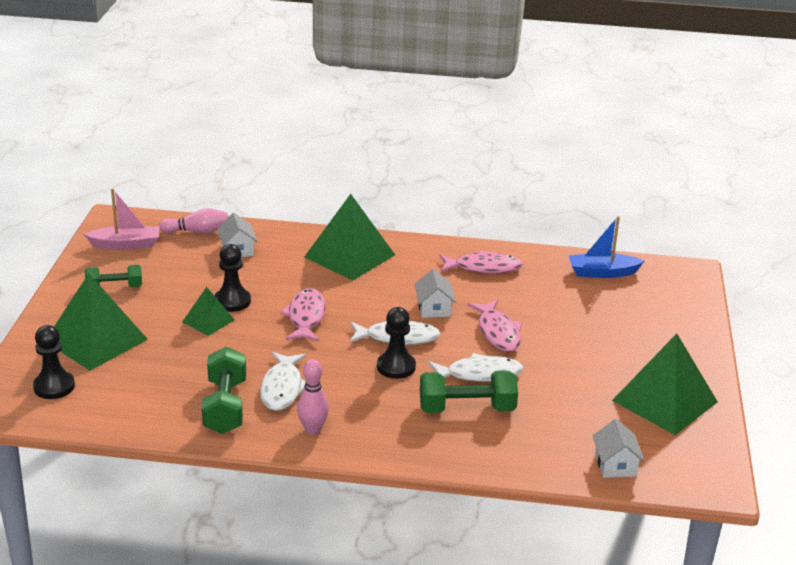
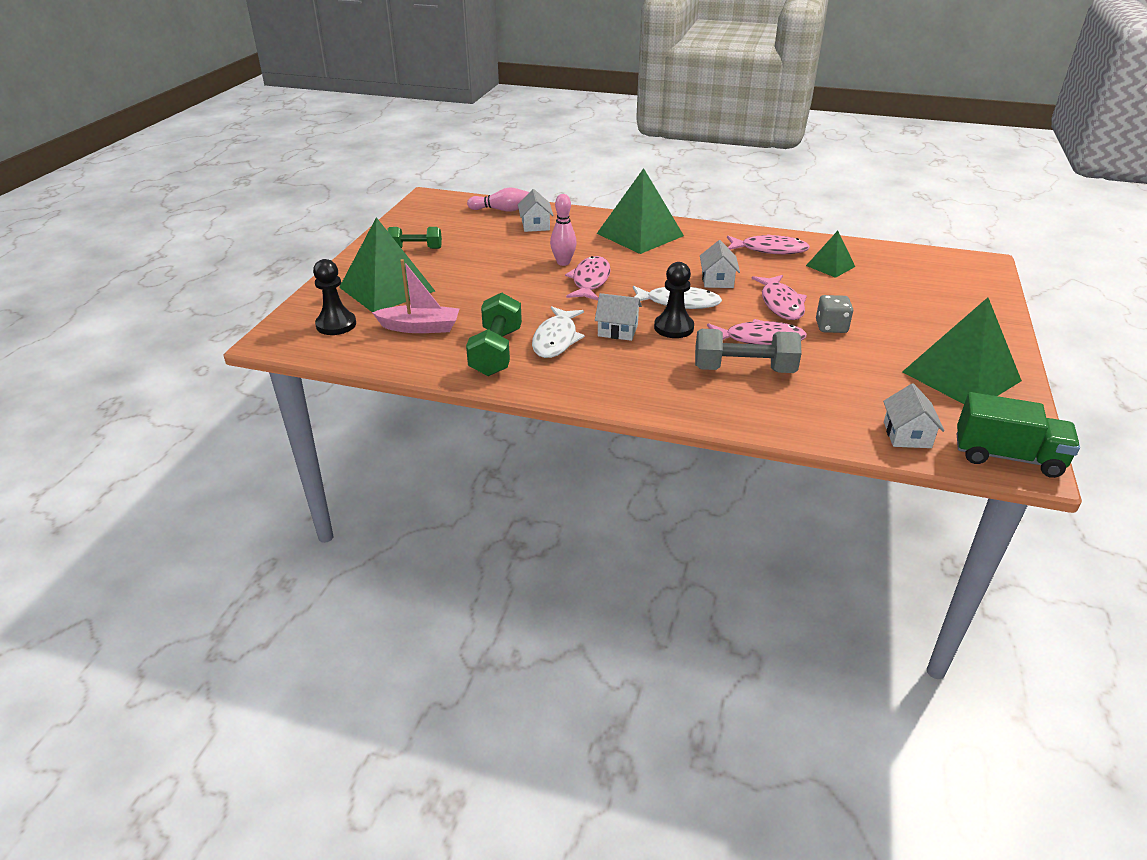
camera: 10 degrees right, 5 degrees up
pink boat [84,188,160,250] -> pink boat moved to [372,259,460,333]
green pyramid [182,287,235,336] -> green pyramid moved to [806,231,855,278]
black pawn [214,244,251,312] -> none
pink bowling pin [297,359,329,435] -> pink bowling pin moved to [550,194,577,266]
green dumbbell [420,371,518,413] -> grey dumbbell [695,329,802,373]
white fish [428,353,523,382] -> pink fish [707,319,807,345]
blue boat [568,216,644,278] -> none
none -> white house [595,293,642,341]
none -> grey dice [816,295,853,333]
none -> green truck [957,392,1080,478]

